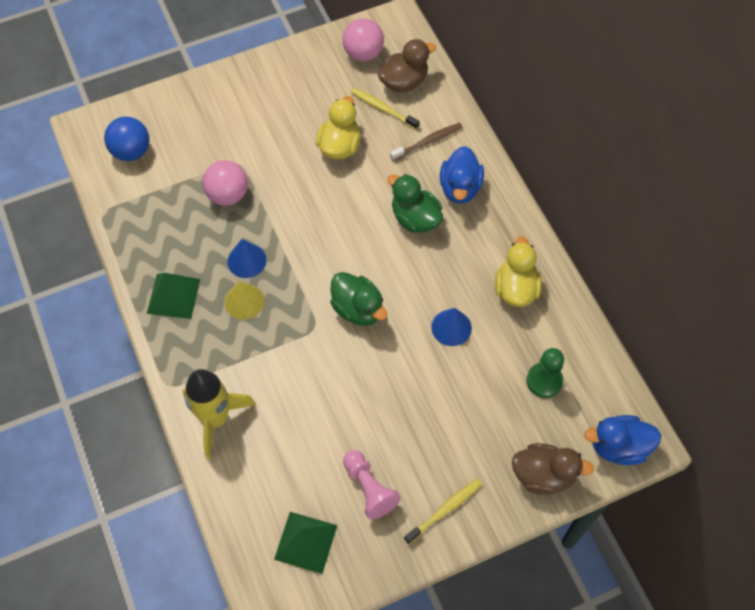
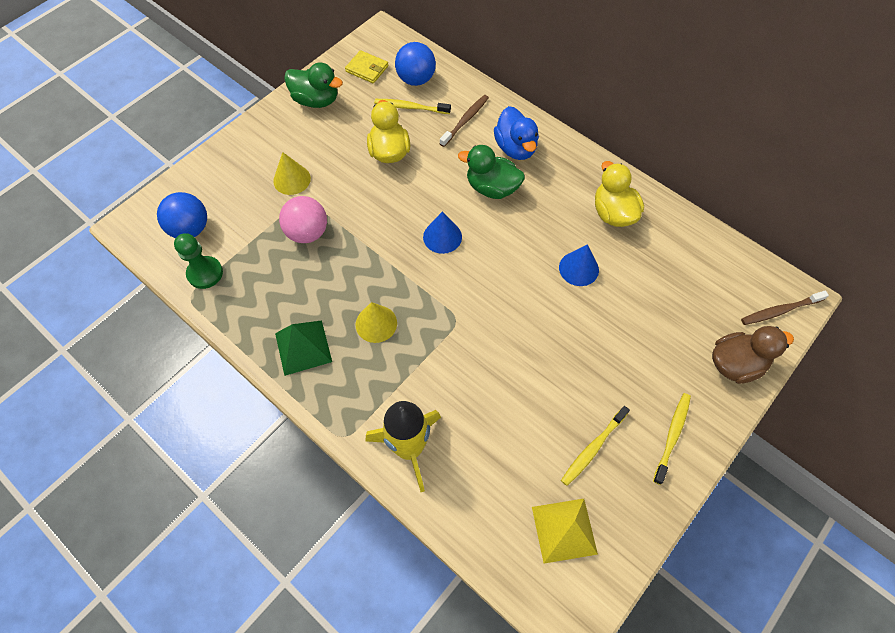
camera: 25 degrees left, 0 degrees up
blue cone [227,239,267,278] -> blue cone moved to [423,211,462,254]
green pyramid [274,512,337,574] -> yellow pyramid [532,499,598,564]
green duck [330,272,387,326] -> green duck moved to [284,62,343,108]
pink ball [342,18,384,61] -> yellow wallet [345,50,388,84]
pink pawn [343,450,401,520] -> yellow toothbrush [561,406,630,486]
brown duck [378,39,436,92] -> blue ball [395,42,436,86]
green pawn [526,348,564,398] -> green pawn moved to [174,233,223,289]
blue duck [584,415,661,465] -> brown toothbrush [741,290,829,325]
none -> yellow cone [273,152,311,195]

